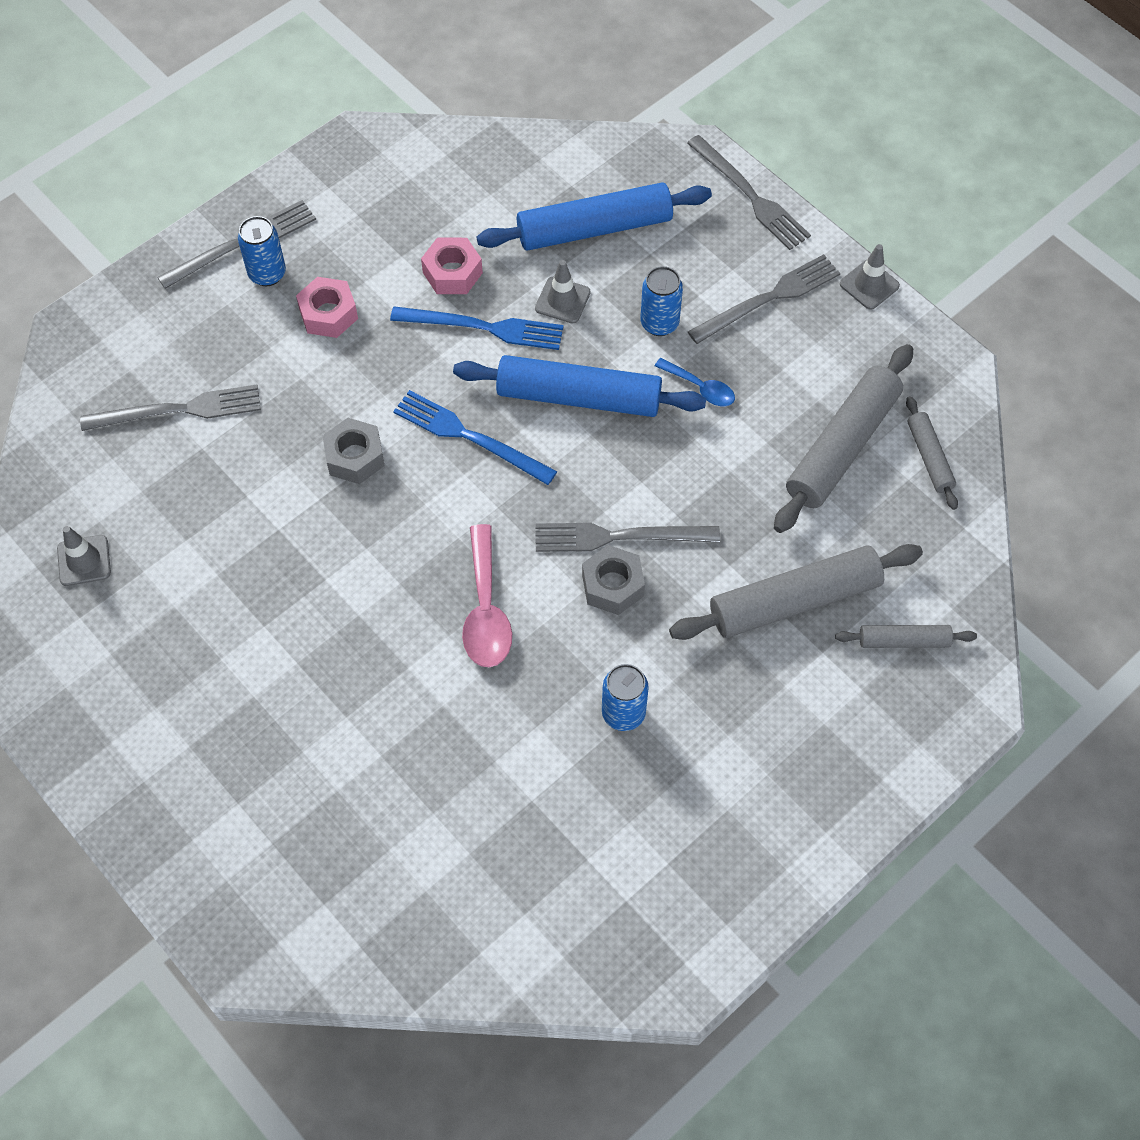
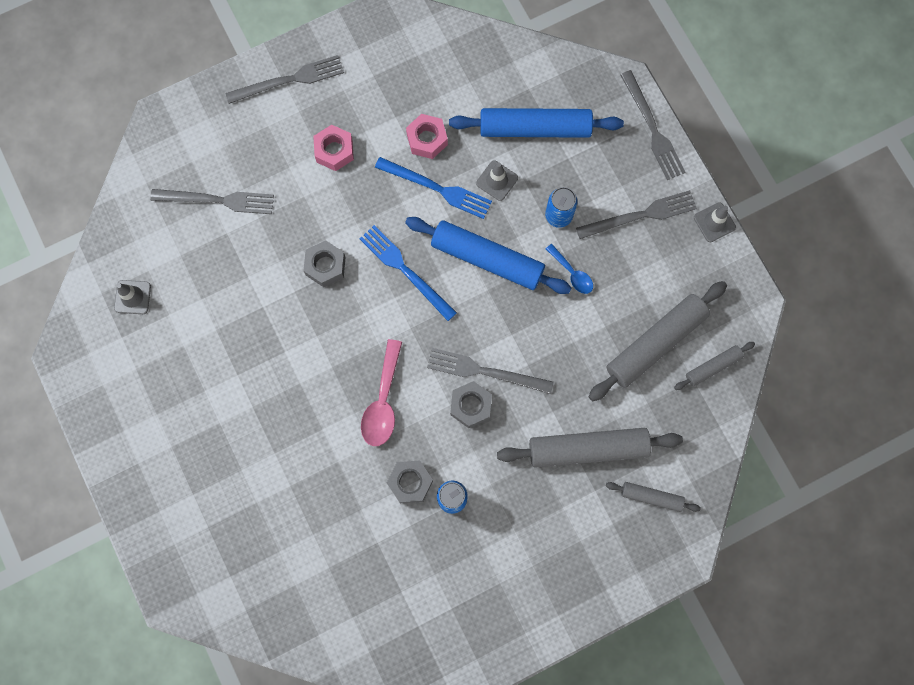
camera: 15 degrees right, 15 degrees up
blue can [238,216,286,286] -> none
grey rolling pin [906,396,958,510] -> grey rolling pin turned 60 degrees clockwise [674,342,755,390]
none -> grey nut [387,460,433,503]

